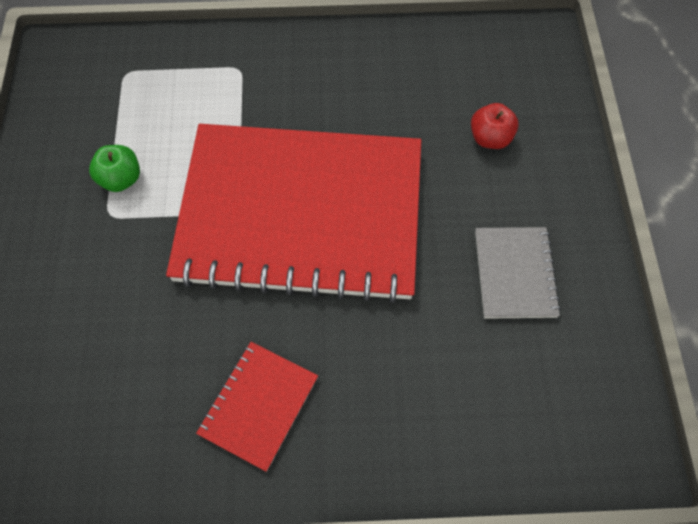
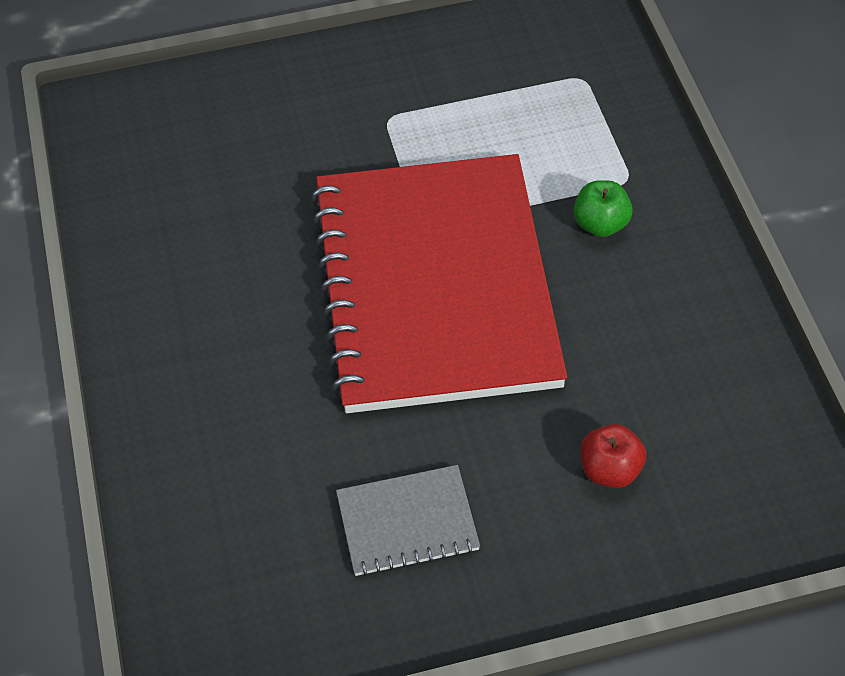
camera: 80 degrees right, 10 degrees down
green apple [89,145,140,192] -> green apple moved to [573,180,633,237]
red notebook [196,342,318,472] -> none

